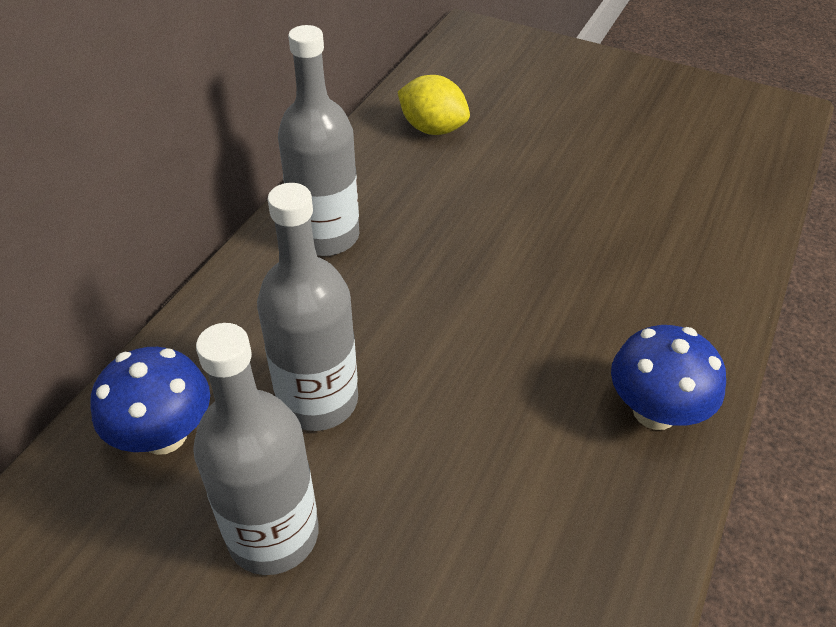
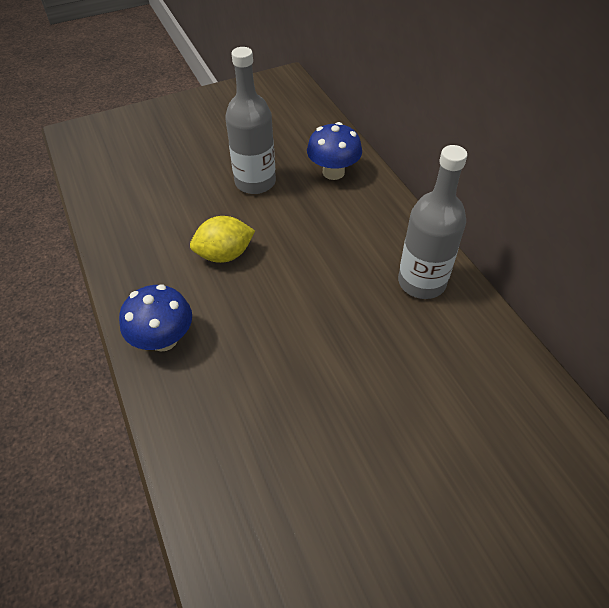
camera: 130 degrees right, 5 degrees up
grey bottle [257,183,358,431] -> none
yellow lemon [398,75,470,135] -> yellow lemon moved to [190,216,255,263]

